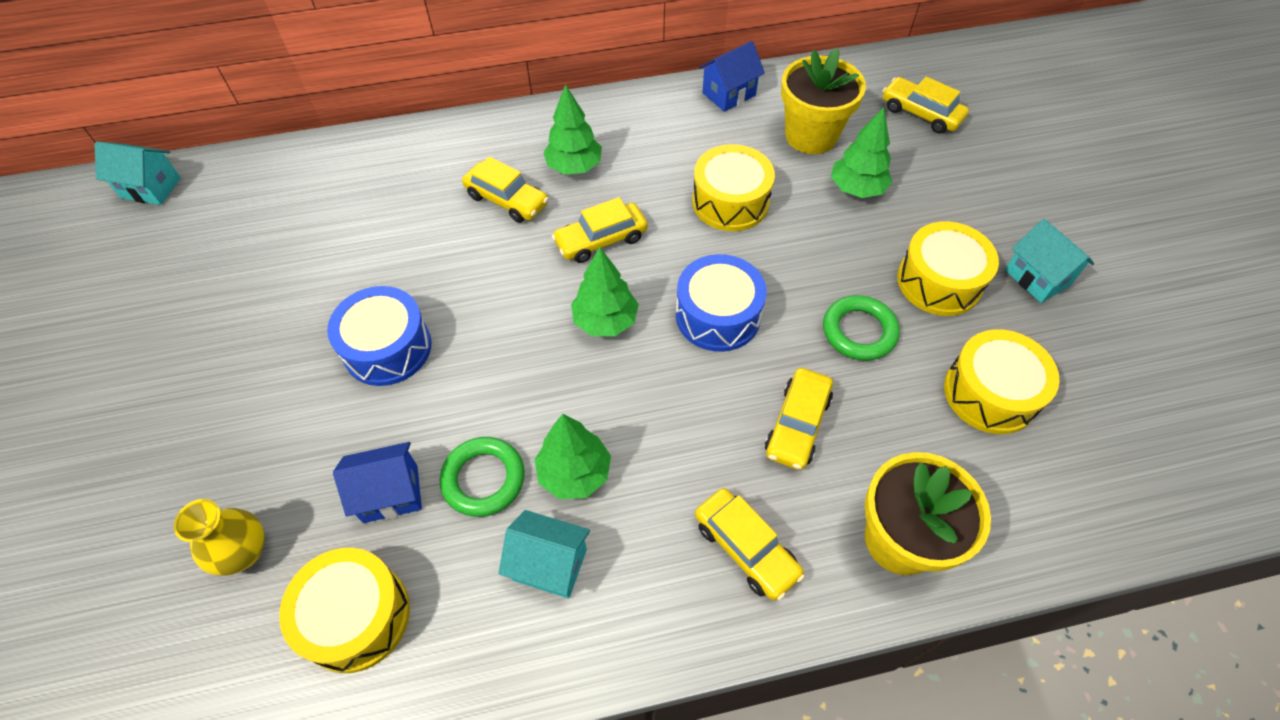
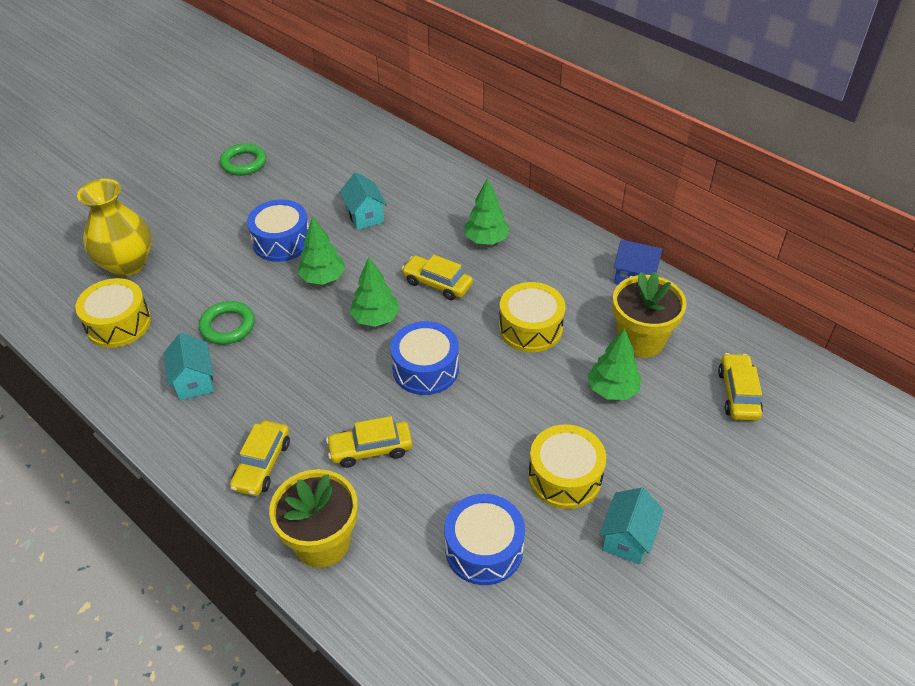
camera: 55 degrees right, 10 degrees down
turquoise house [94,142,181,205] -> turquoise house moved to [340,172,387,230]
yellow vase [174,499,265,576] -> yellow vase [77,179,152,277], size x1.67
blue house [333,442,422,523] -> none
yellow car [462,157,549,223] -> none
green tree [535,414,611,499] -> green tree moved to [298,216,345,285]
green ring [823,295,900,361] -> green ring moved to [220,143,266,176]
yellow drum [944,329,1060,434] -> blue drum [445,494,525,585]

